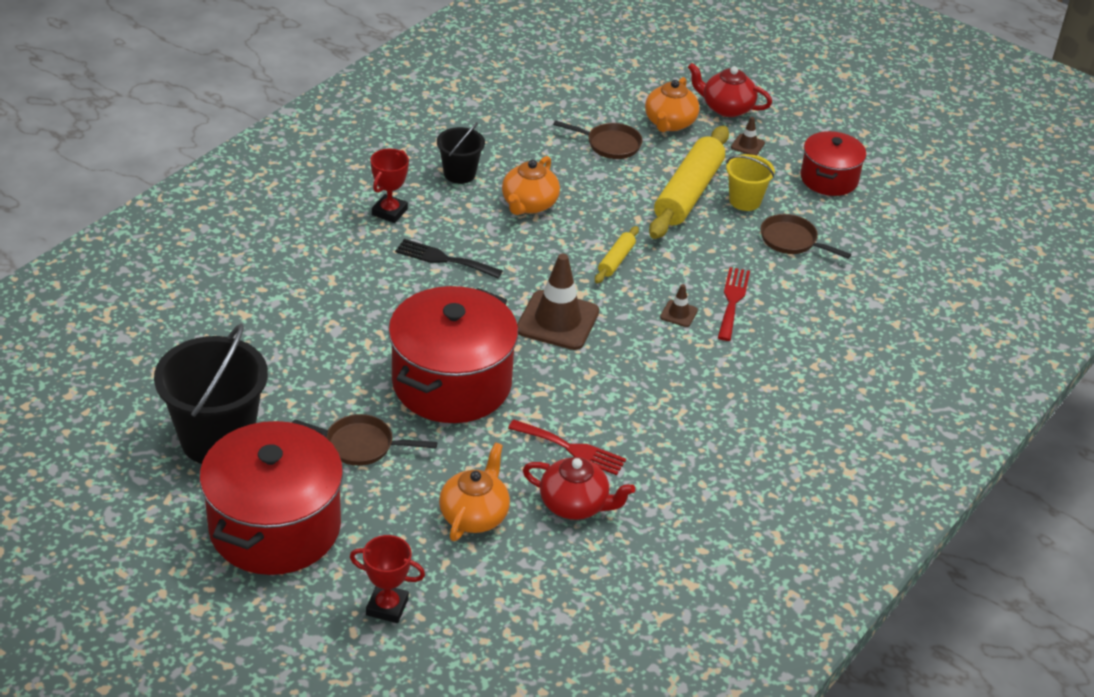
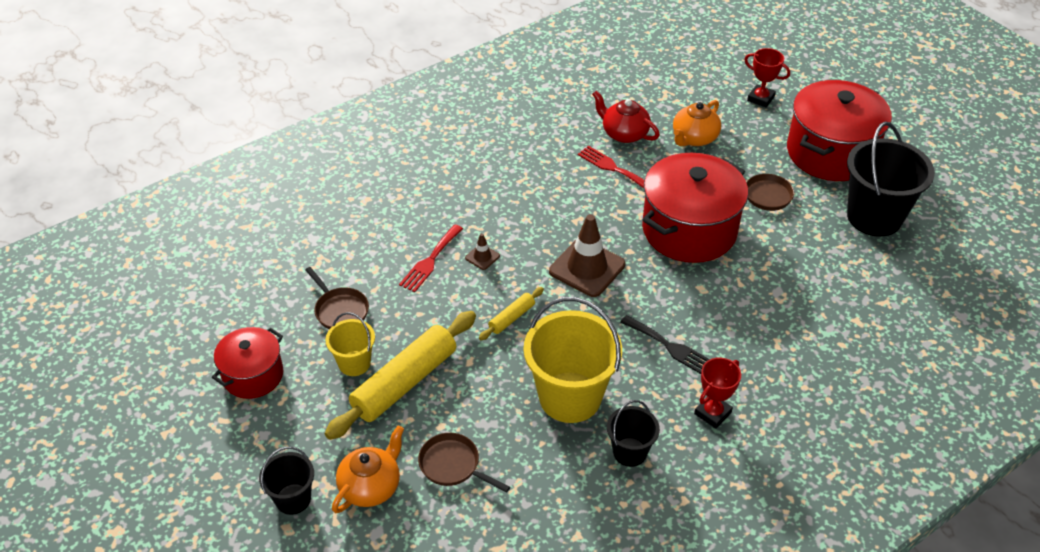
camera: 160 degrees left, 5 degrees up
orange teapot [502,156,560,215] -> yellow bucket [523,297,622,423]
red teapot [688,63,772,117] -> black bucket [259,447,314,515]
brown traffic cone [731,117,765,155] -> none

